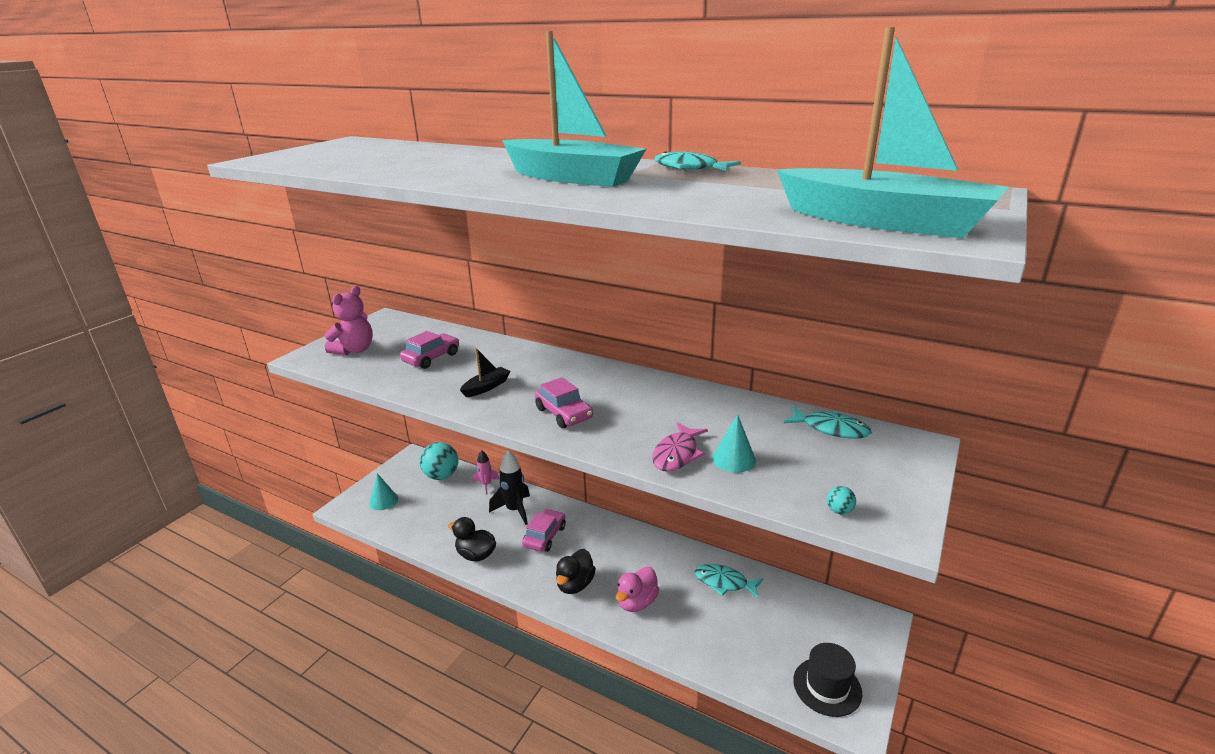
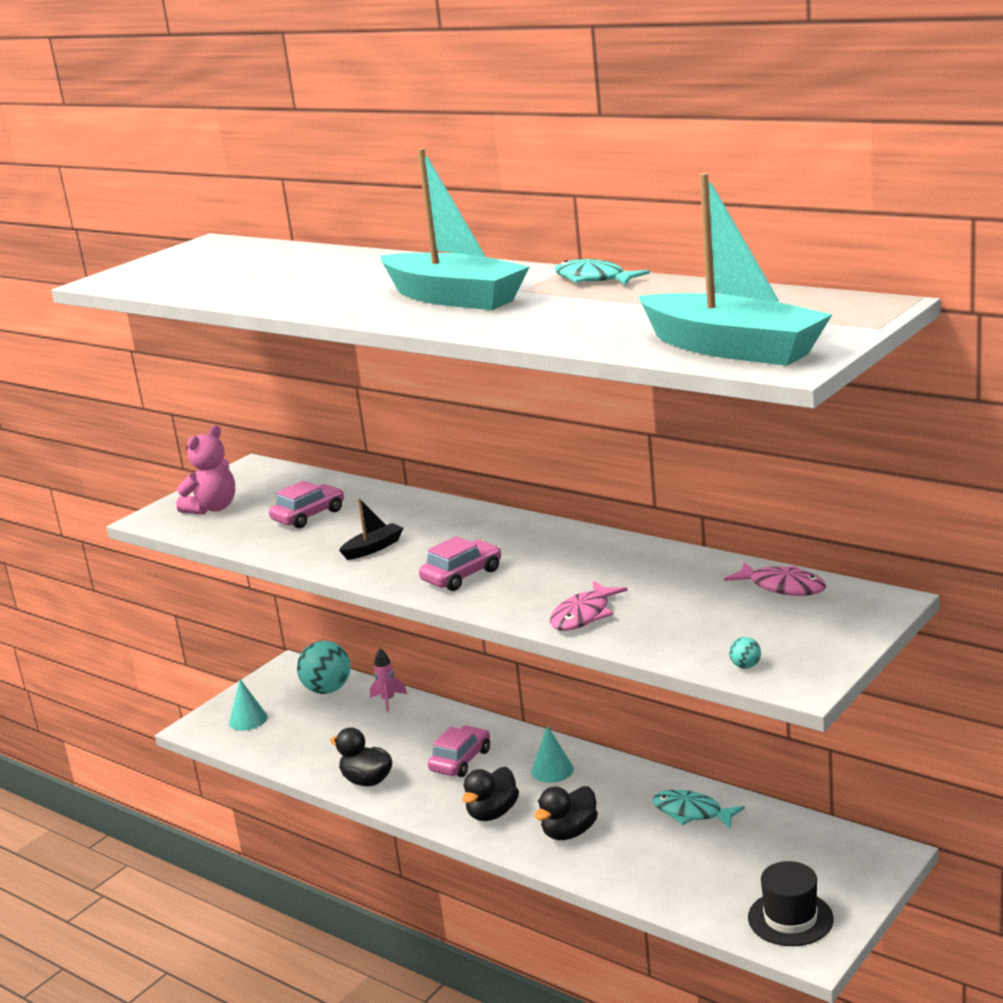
camera: 10 degrees right, 5 degrees down
black rocket [489,450,530,525] -> none
pink car [535,377,593,428] -> pink car turned 105 degrees counterclockwise [419,536,501,591]
pink duck [616,567,660,612] -> black duck [534,786,598,840]
turquoise cone [712,414,756,473] -> turquoise cone moved to [531,726,574,783]
turquoise fish [784,406,872,439] -> pink fish [724,562,826,596]

